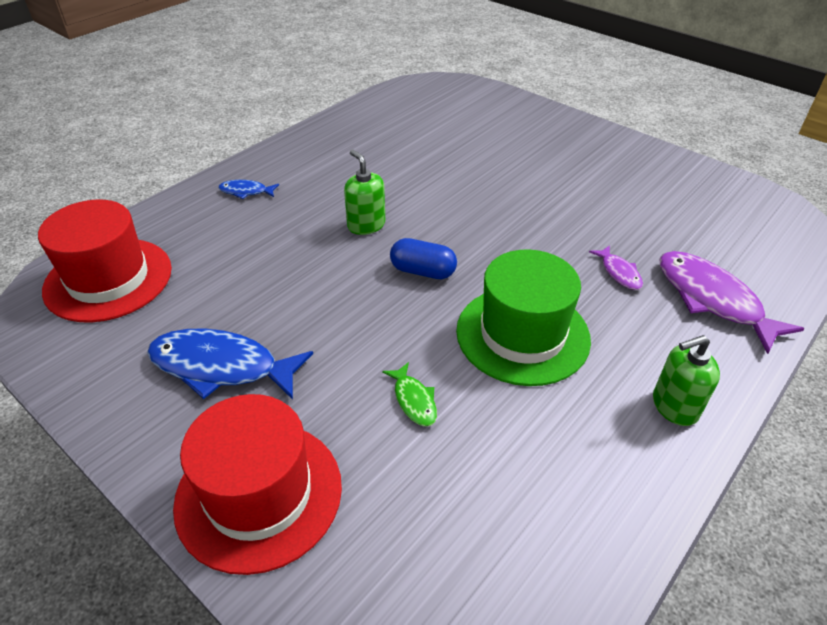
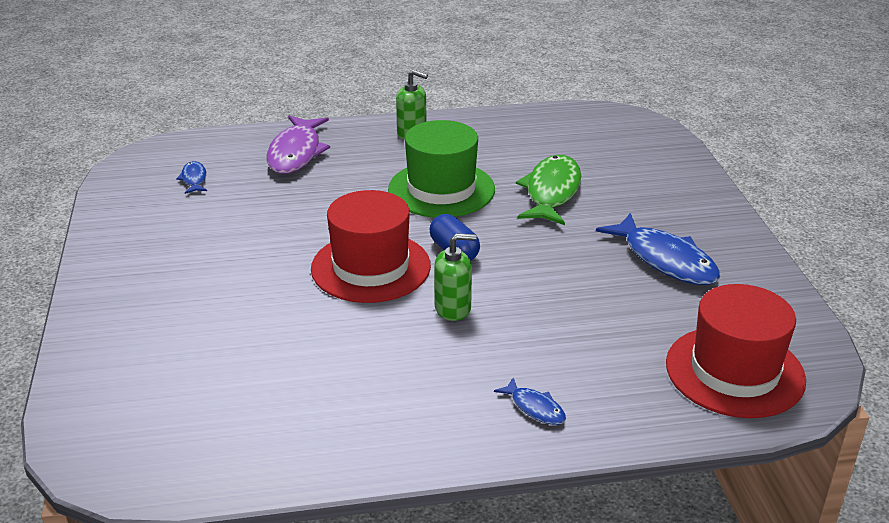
camera: 140 degrees left, 10 degrees down
red hat [173,394,342,575] -> red hat moved to [311,190,431,303]
green soap dispenser [344,150,385,235] -> green soap dispenser turned 105 degrees counterclockwise [434,233,477,321]
green fish [382,362,437,427] -> green fish [516,155,581,225], size x2.07
purple fish [589,245,643,290] -> none
none -> blue fish [176,161,207,194]

